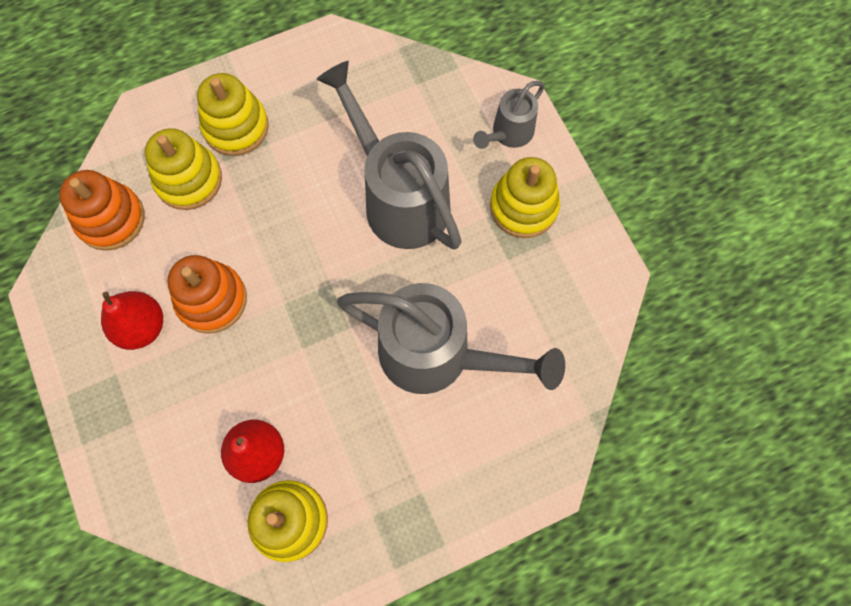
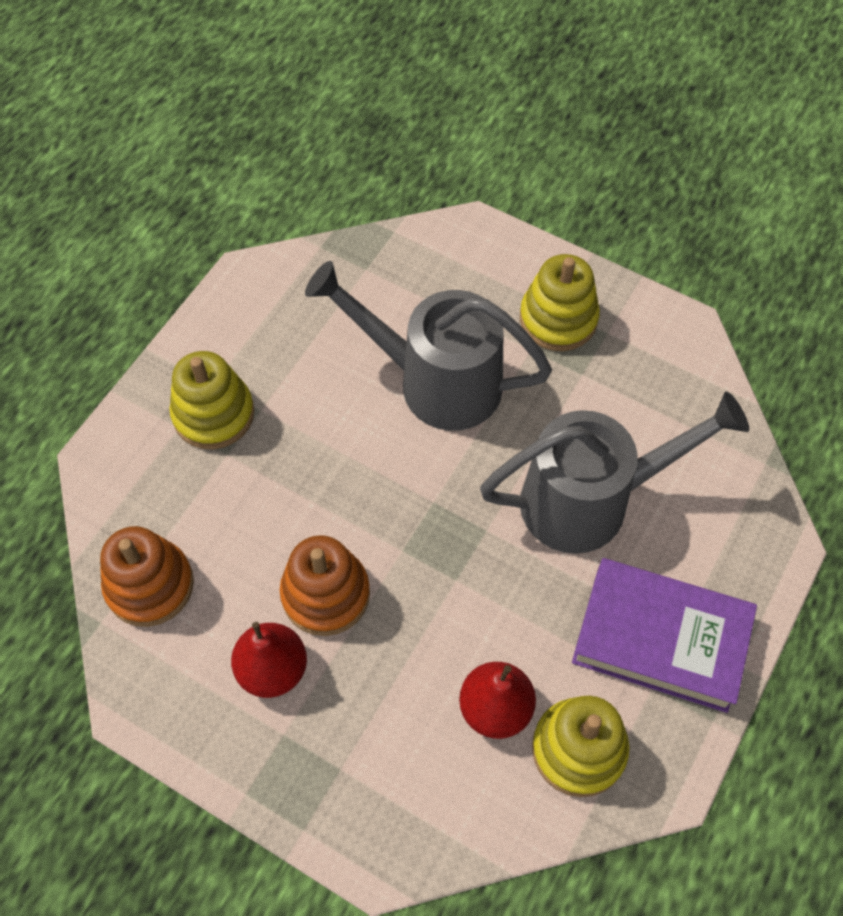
camera: 35 degrees left, 10 degrees down
yellow stacking toy [145,128,222,210] -> none
grey watering can [473,81,545,149] -> none
none -> purple book [572,558,757,713]

